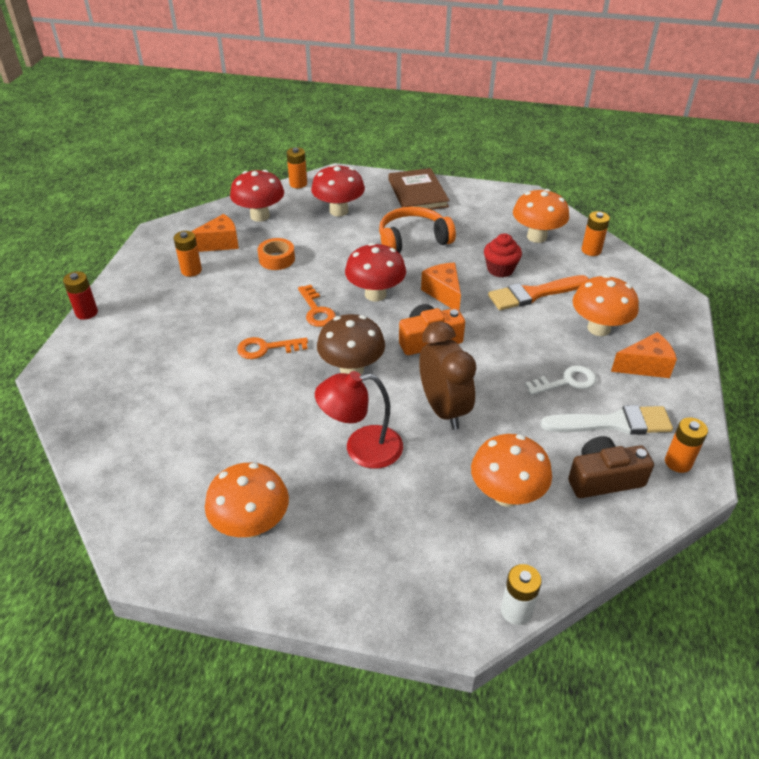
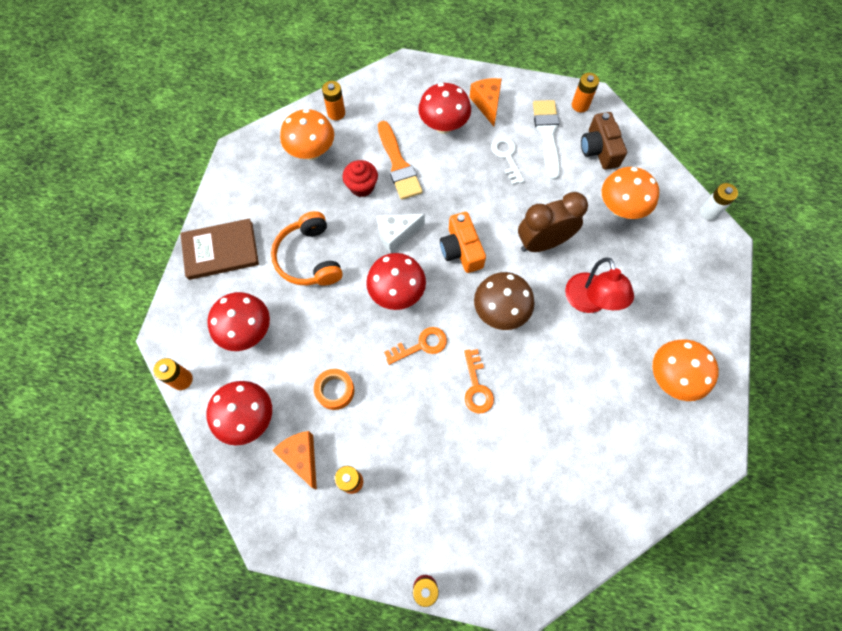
camera: 90 degrees left, 25 degrees up
orange cheese [421,263,461,310] -> white cheese [377,214,425,253]
orange mushroom [573,275,639,336] -> red mushroom [418,83,471,134]

